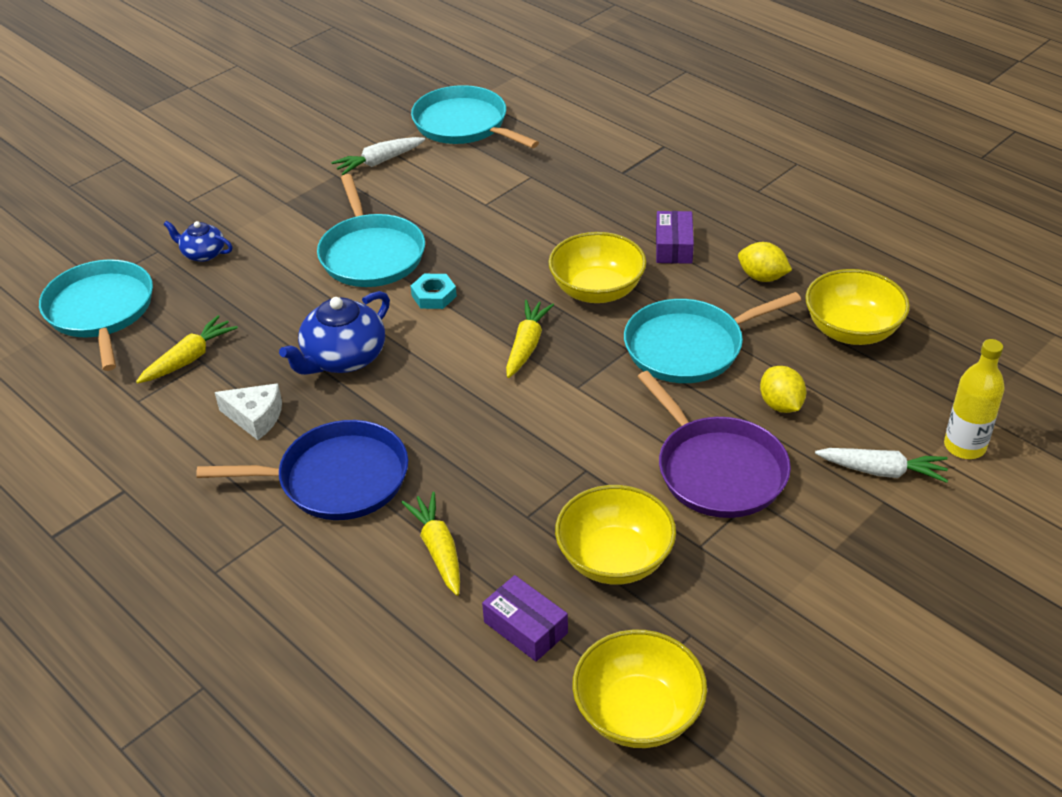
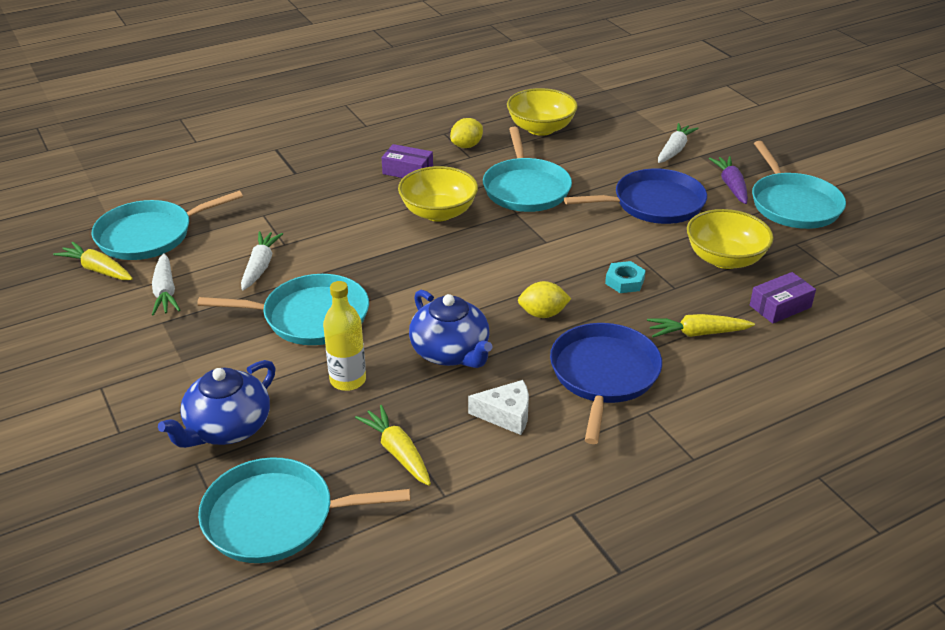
camera: 75 degrees left, 5 degrees down
blue teapot [164,221,233,262] -> blue teapot [158,360,276,448], size x1.74
white cheese [215,383,282,440] -> white cheese turned 60 degrees clockwise [468,380,529,435]
turquoise nut [411,274,457,309] -> turquoise nut moved to [605,261,646,293]
yellow carrot [506,300,554,378] -> yellow carrot moved to [53,242,133,280]
yellow bowl [572,630,707,748] -> none
purple pan [637,371,791,518] -> blue pan [564,169,707,224]
yellow lemon [760,366,806,413] -> yellow lemon moved to [518,281,571,318]
yellow bottle [944,339,1005,459] -> yellow bottle moved to [323,281,366,391]
none -> white carrot [241,231,283,290]
none -> purple carrot [709,156,748,204]
none -> turquoise pan [752,141,846,229]

